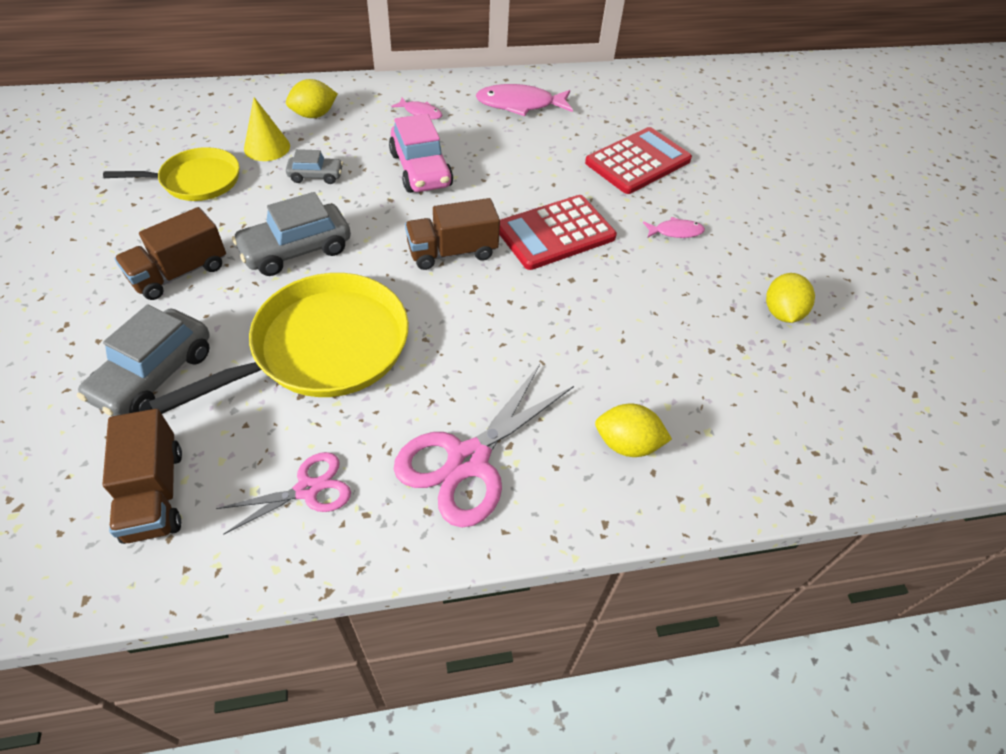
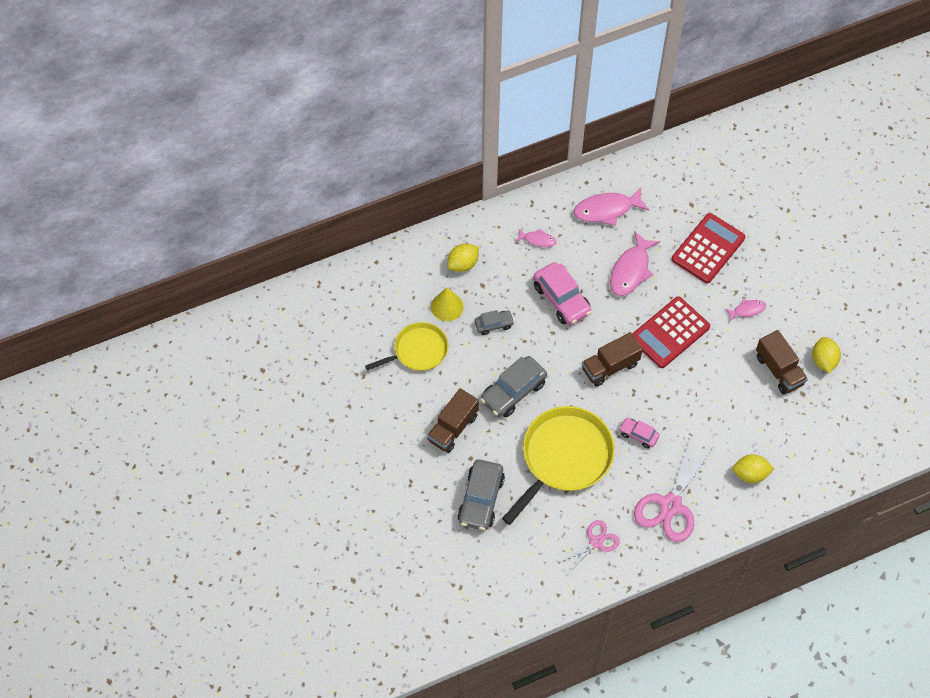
camera: 10 degrees left, 10 degrees up
brown truck [103,409,182,544] -> brown truck moved to [756,330,808,394]
none -> pink fish [610,231,660,296]
none -> pink car [619,418,660,449]

